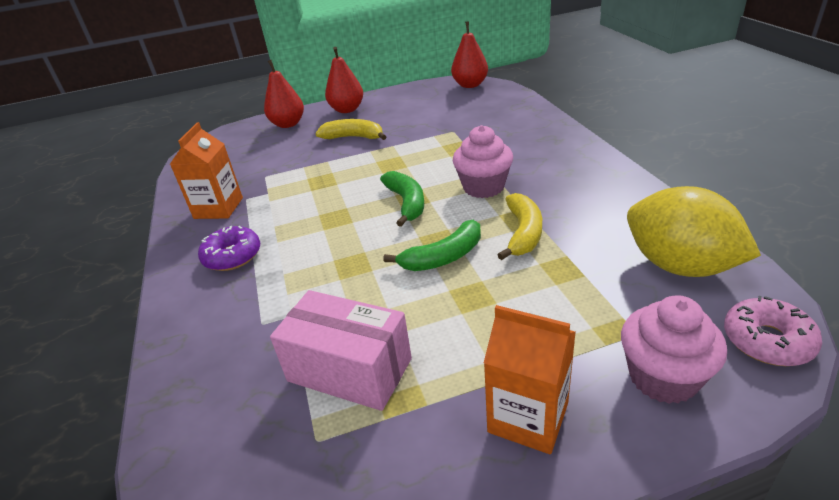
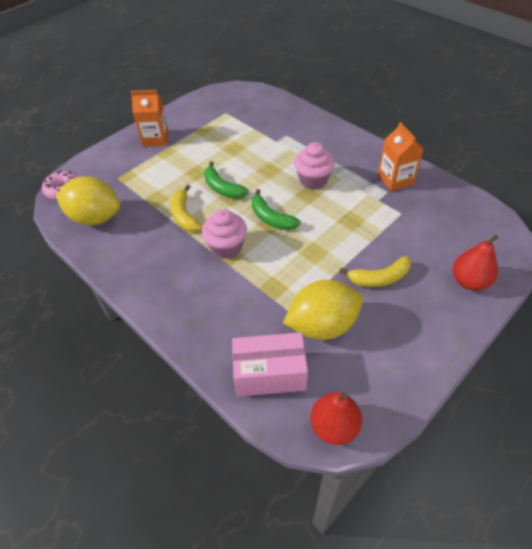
camera: 150 degrees right, 15 degrees up
purple donut [198,226,260,271] -> none
pink box [270,290,412,411] -> pink box moved to [232,332,308,397]
red pear [325,47,363,113] -> none
green banana [383,220,481,271] -> green banana turned 75 degrees counterclockwise [204,161,249,199]
pink cupcake [621,295,727,404] -> pink cupcake moved to [294,142,335,189]
none -> yellow lemon [283,280,363,340]

